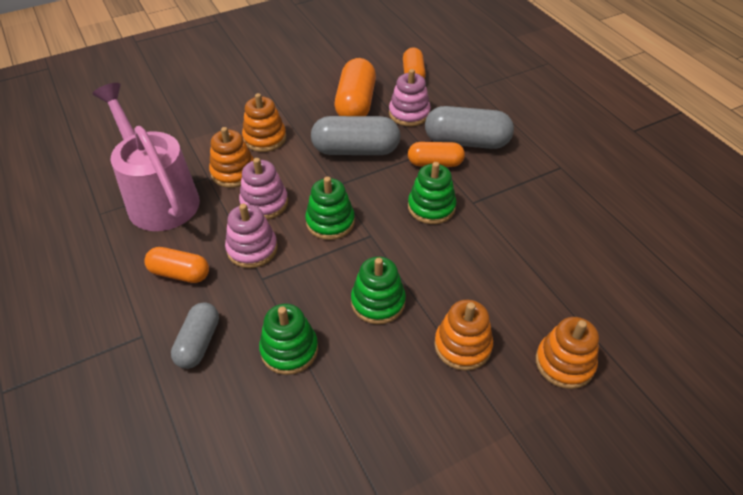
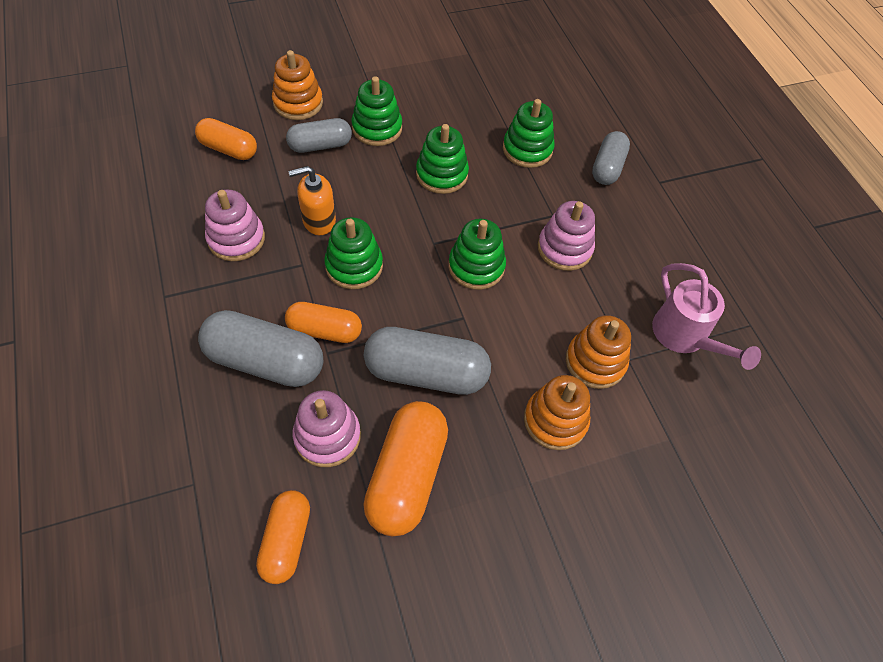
camera: 175 degrees left, 10 degrees up
pink watering can [93,83,200,231] -> pink watering can [652,263,761,370], size x0.63
orange capsule [144,247,209,283] -> orange capsule moved to [195,118,257,160]
pink stacking toy [239,158,288,220] -> pink stacking toy moved to [205,190,265,261]
orange stacking toy [434,300,493,371] -> green stacking toy [351,76,402,146]
none -> grey capsule [286,118,352,153]
none -> orange soap dispenser [288,166,336,235]

